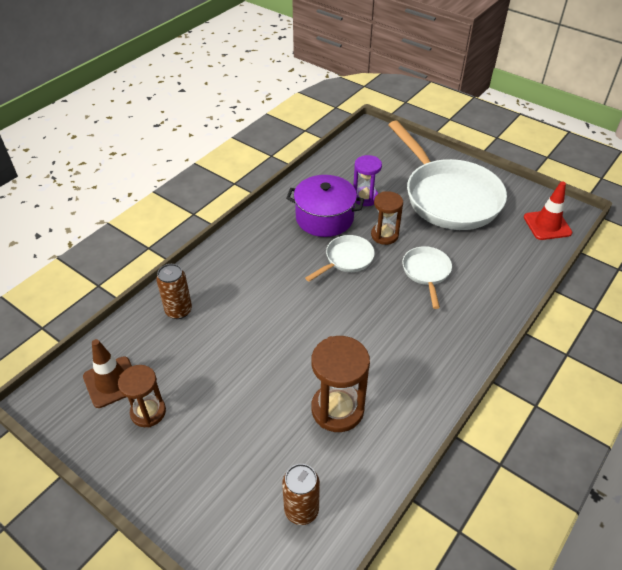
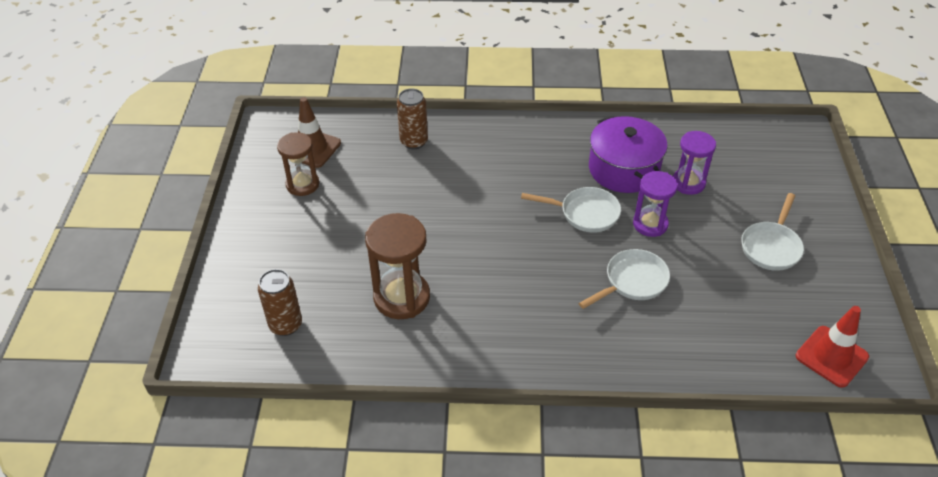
camera: 55 degrees right, 0 degrees up
brown hourglass [371,191,403,245] -> purple hourglass [633,171,677,237]
white pan [389,120,507,230] -> white pan [742,193,804,271], size x0.46

